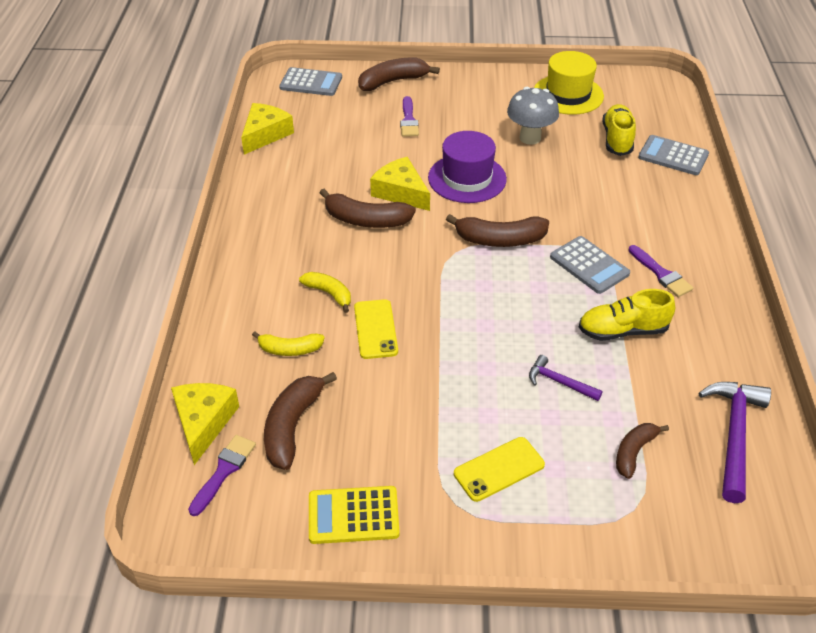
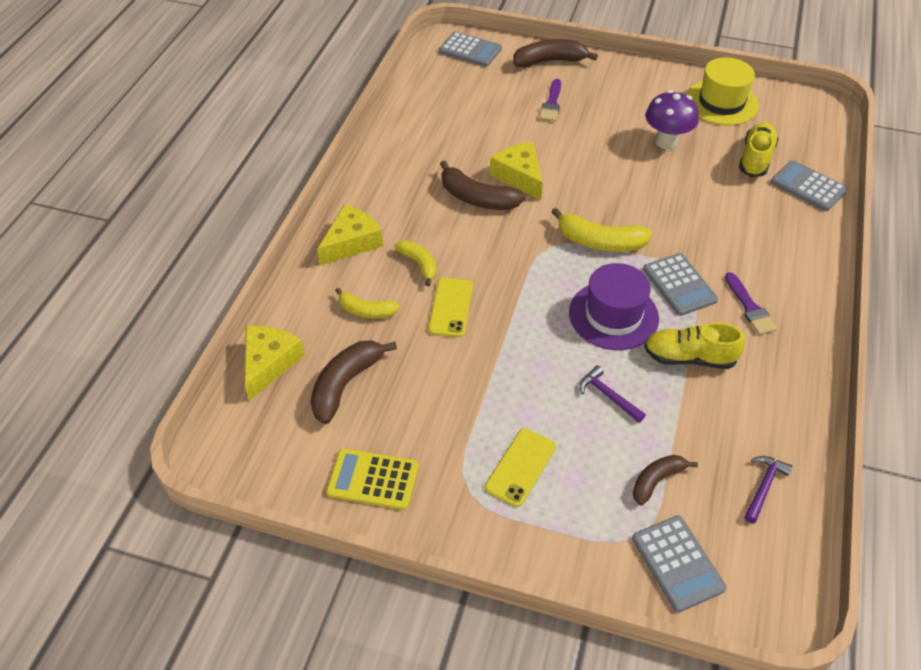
camera: 15 degrees right, 5 degrees up
purple brush [188,435,256,516] -> none
yellow cheese [241,103,294,155] -> yellow cheese moved to [317,204,383,265]
purple hat [428,131,507,203] -> purple hat moved to [569,263,659,350]
brown banana [446,214,549,247] -> yellow banana [551,208,652,252]
yellow phone [454,437,545,502] -> yellow phone turned 45 degrees counterclockwise [485,429,556,507]
grey mushroom [507,87,559,145] -> purple mushroom [645,90,698,149]
purple hammer [698,382,771,503] -> purple hammer [744,456,793,524], size x0.55
none -> grey calculator [632,515,726,612]

